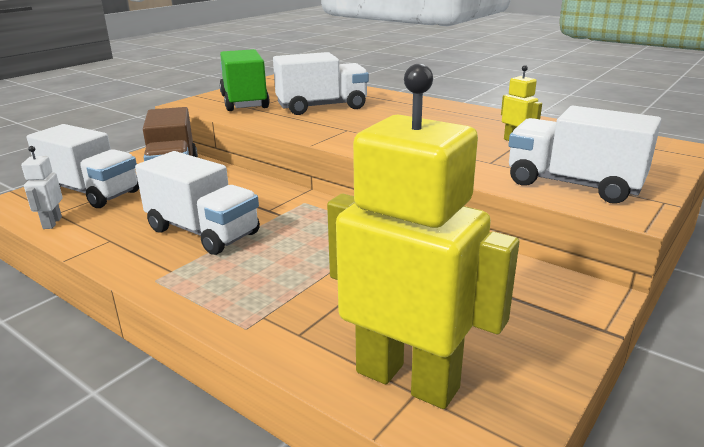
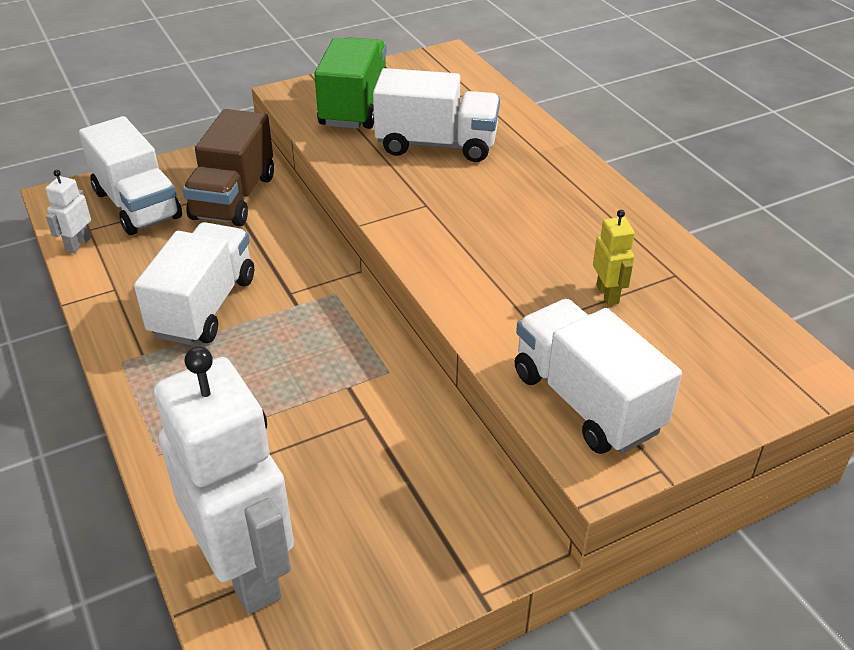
camera: 25 degrees right, 15 degrees up
white truck [135,151,260,255] -> white truck turned 135 degrees counterclockwise [134,222,254,345]
yellow robot [327,64,519,409] -> white robot [154,347,294,614]

